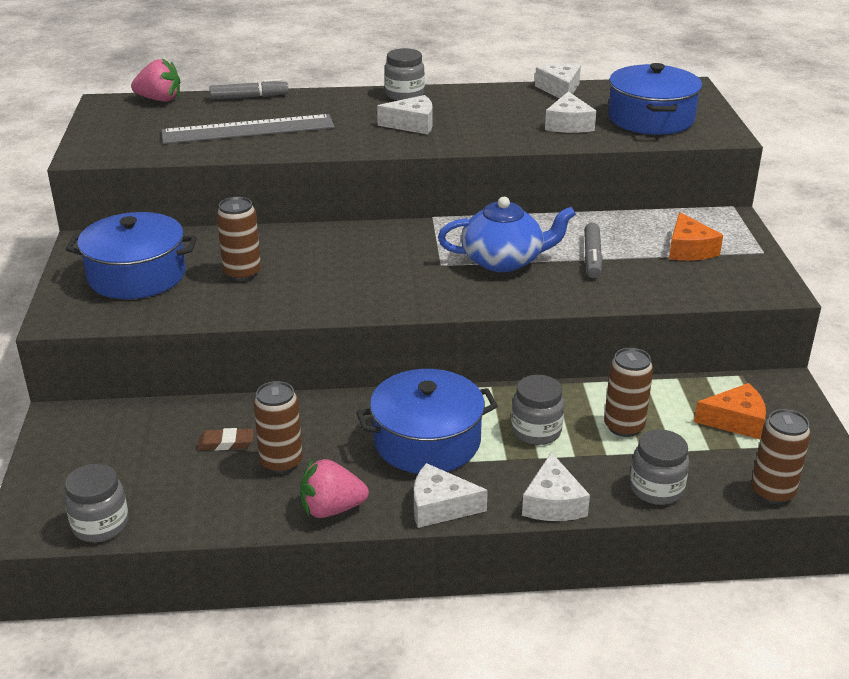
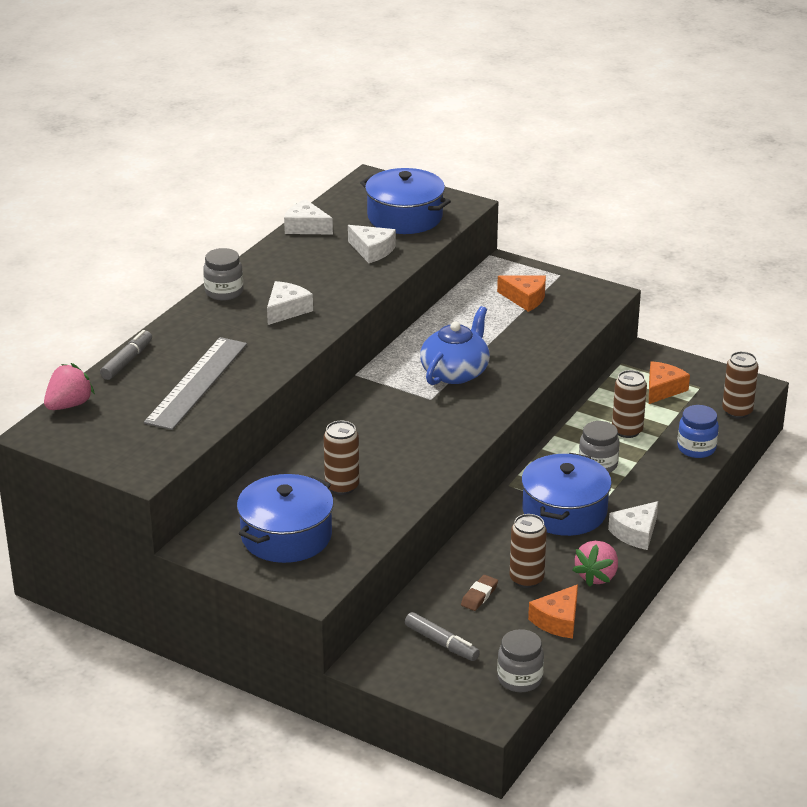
camera: 55 degrees left, 0 degrees up
white cheese [522,452,590,521] -> none
grey marker [584,223,603,278] -> grey marker moved to [405,612,480,661]
grey jar [630,429,689,505] -> blue jar [677,405,719,458]
none -> orange cheese [528,584,578,639]

